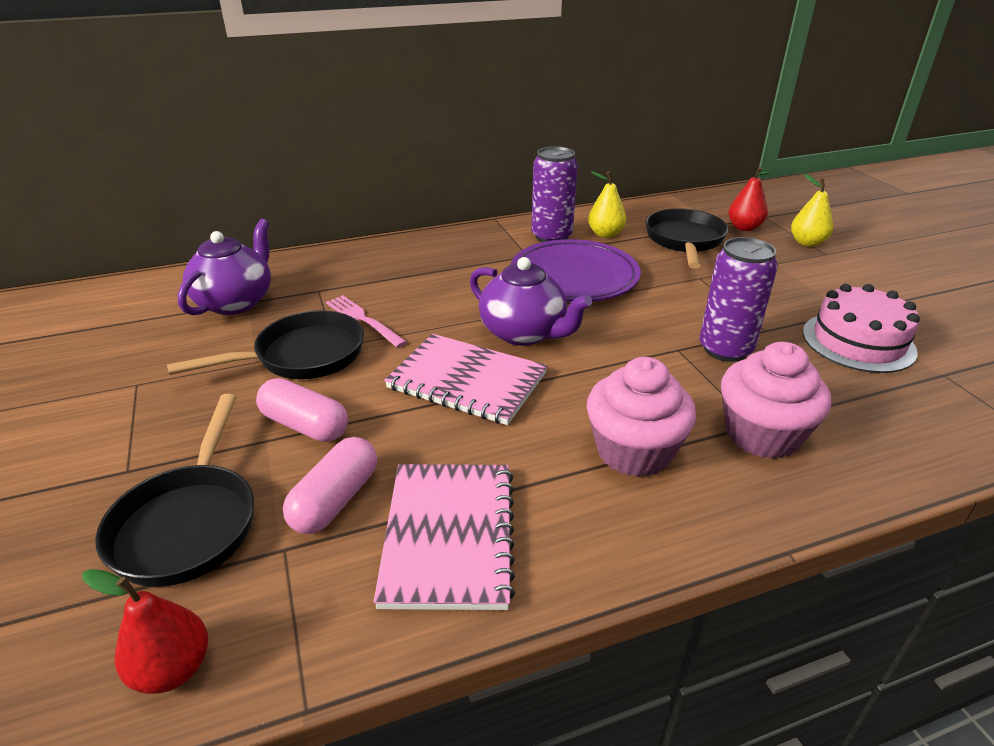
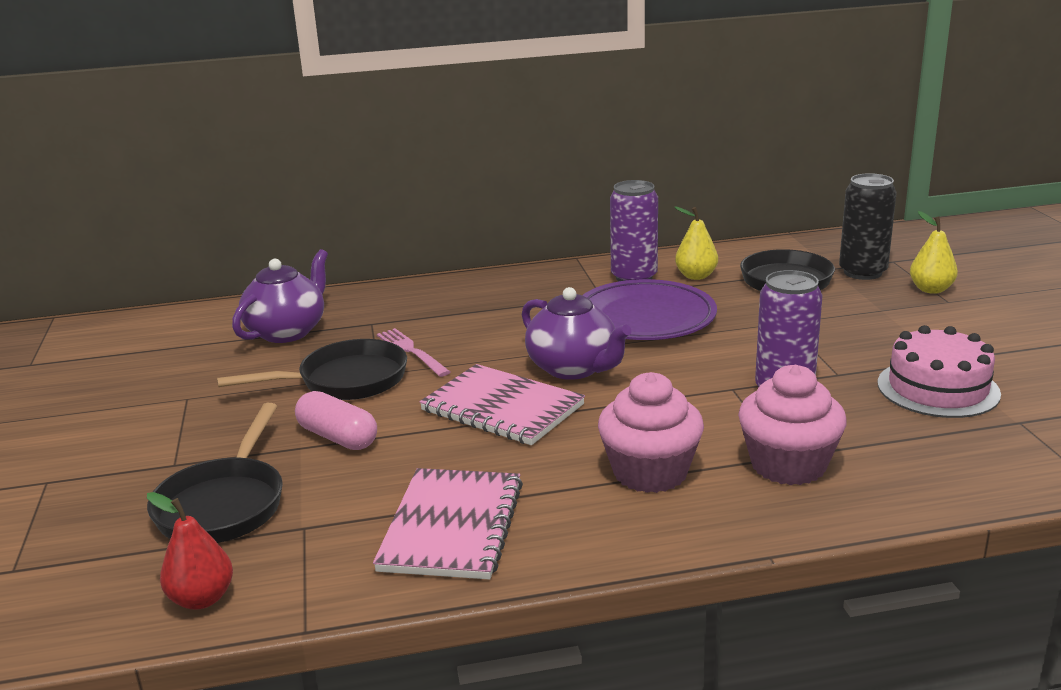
camera: 10 degrees right, 10 degrees down
pink capsule [283,437,377,534] -> none
red pear [728,167,771,231] -> black can [839,173,897,280]

